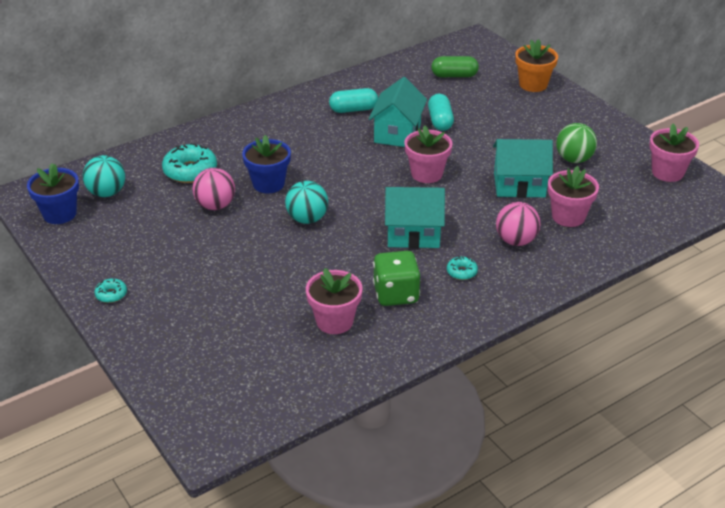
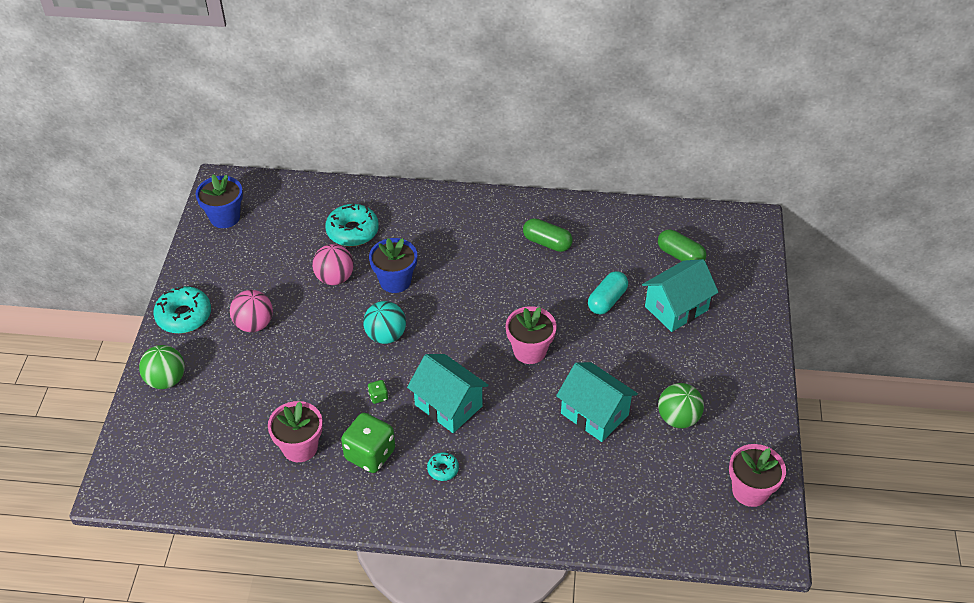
camera: 40 degrees right, 10 degrees up
turquoise ball [83,155,125,197] -> none
turquoise donut [94,278,127,303] -> turquoise donut [153,286,211,334], size x1.96
turquoise capsule [329,88,378,113] -> green capsule [523,218,573,252]
turquoise house [369,77,427,147] -> turquoise house moved to [642,259,718,332]
pink ball [496,202,541,246] -> pink ball moved to [230,290,273,332]
orange flower pot [515,39,558,92] -> none
pink flower pot [548,166,599,227] -> none
none -> green ball [139,345,185,389]
none -> green dice [368,380,388,404]

